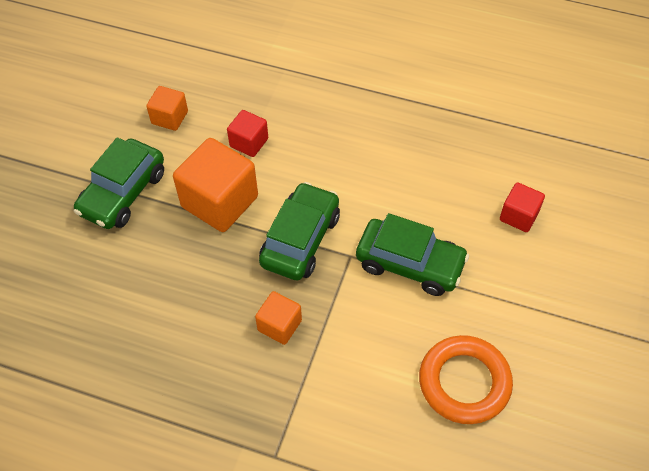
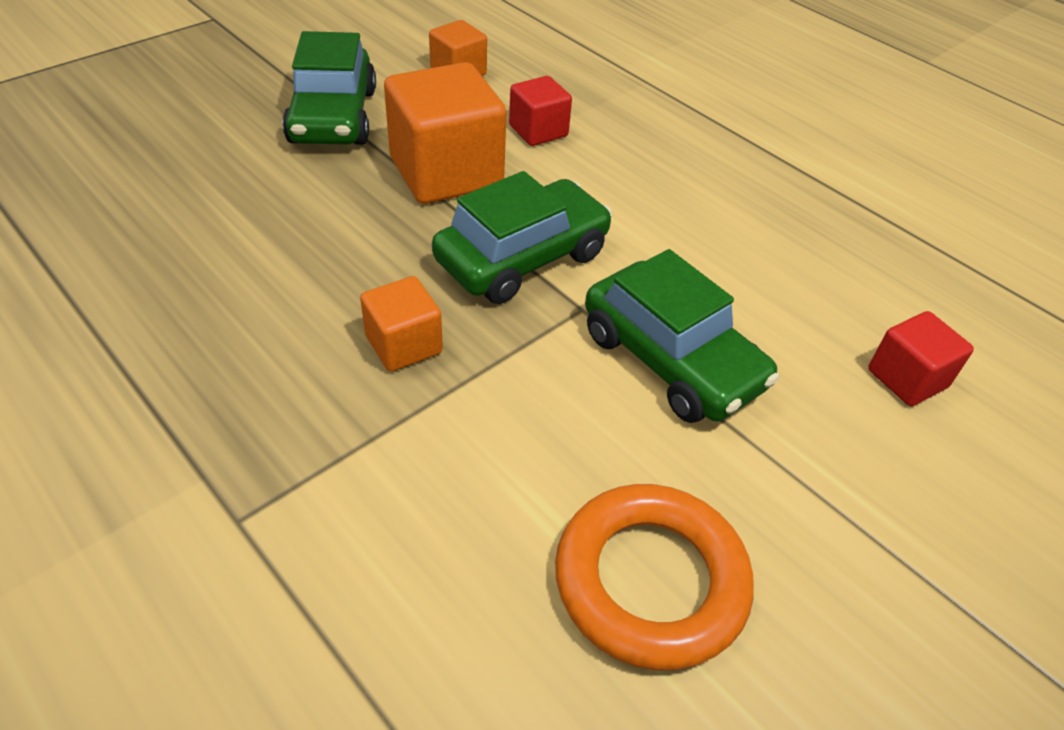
camera: 25 degrees right, 10 degrees down
green car [73,137,164,229] -> green car turned 60 degrees counterclockwise [282,31,376,145]

